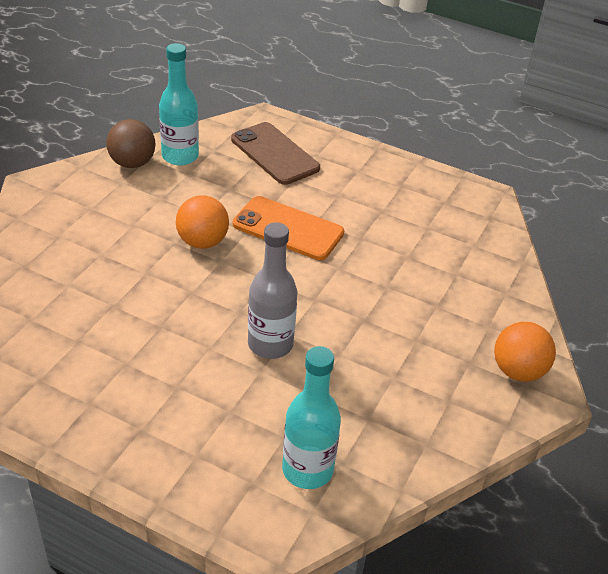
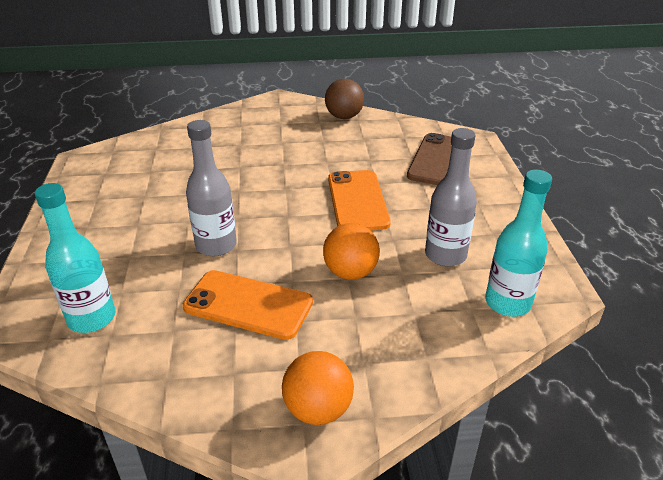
camera: 60 degrees right, 5 degrees down
turquoise bottle [159,43,199,166] -> turquoise bottle moved to [485,170,552,317]
orange ball [176,195,229,249] -> orange ball moved to [323,223,380,280]
none -> orange phone [183,270,313,340]
none -> grey bottle [425,128,477,266]

